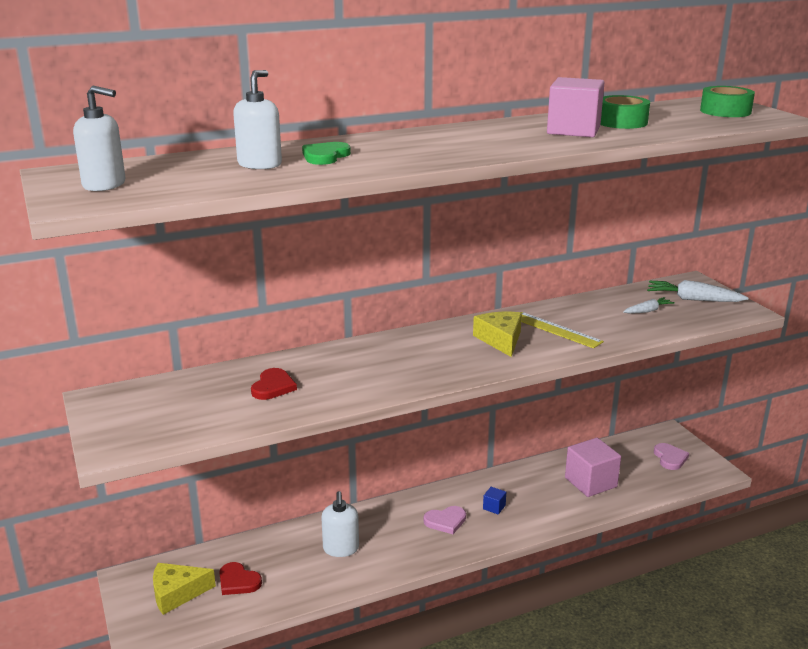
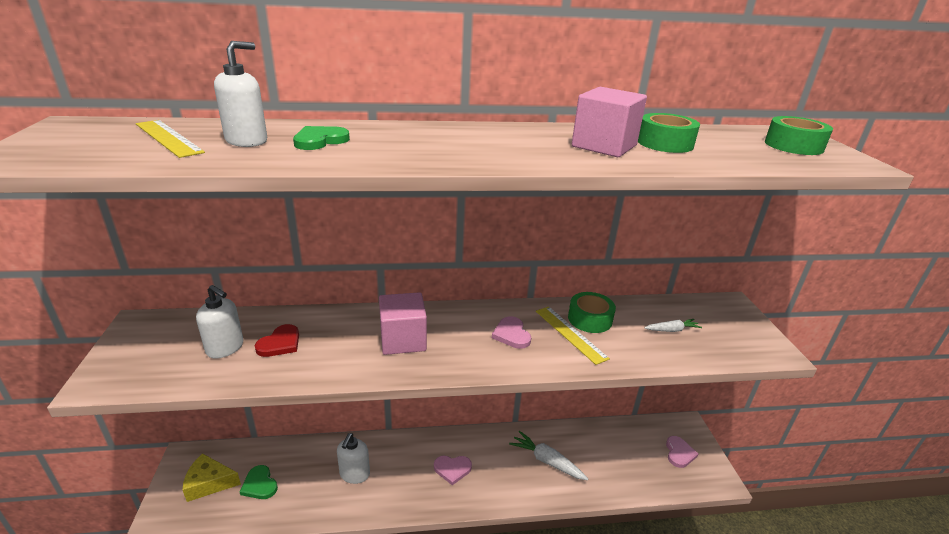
camera: 15 degrees right, 5 degrees up
white soap dispenser [73,85,125,191] -> white soap dispenser moved to [196,285,244,359]
red heart [219,562,262,595] -> green heart [240,465,278,499]
yellow cheese [473,312,522,357] -> pink heart [492,316,531,349]
blue cube [483,487,506,514] -> none
pink cube [565,438,621,497] -> pink cube moved to [379,292,427,355]
white carrot [647,280,749,302] -> white carrot moved to [509,431,588,480]
none -> yellow ruler [136,120,205,158]
none -> green tape [568,292,616,333]

